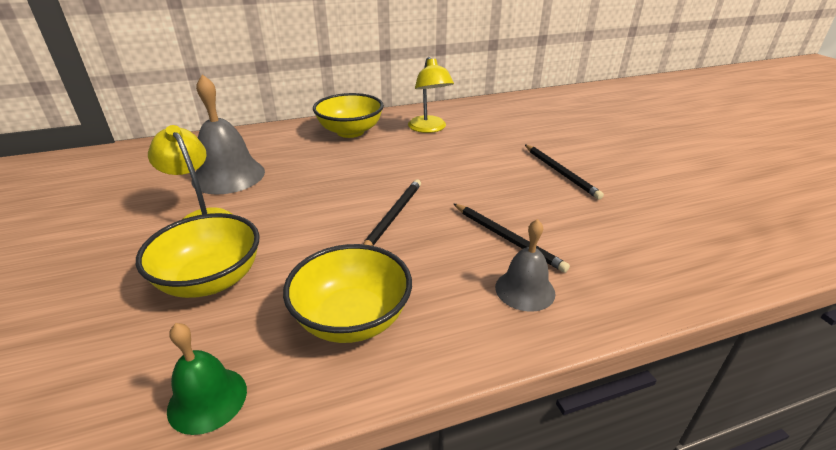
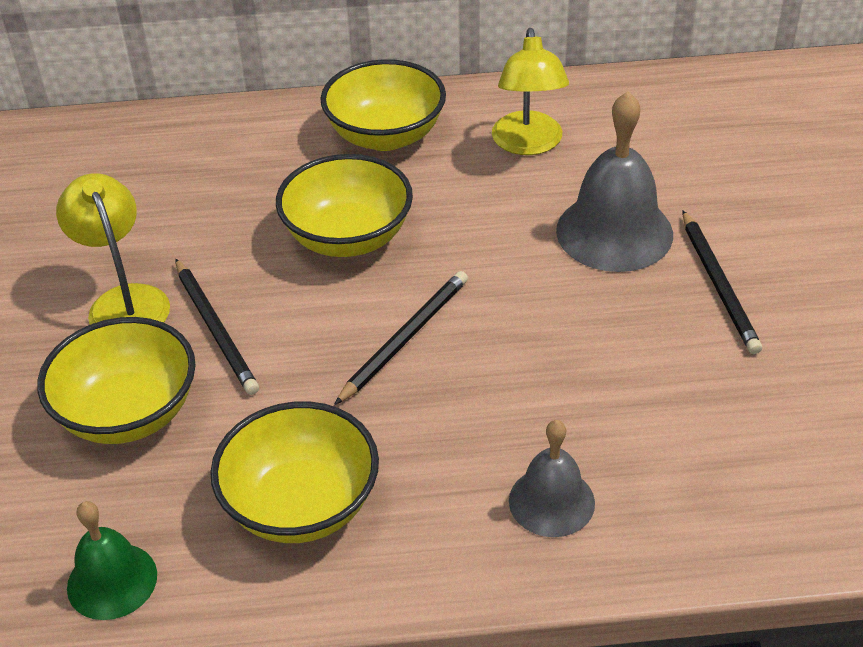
camera: 15 degrees right, 10 degrees up
grey bell [191,74,265,194] -> grey bell moved to [556,91,673,272]
black pencil [453,203,570,273] -> black pencil moved to [175,259,259,395]
none -> yellow bowl [276,154,413,257]

